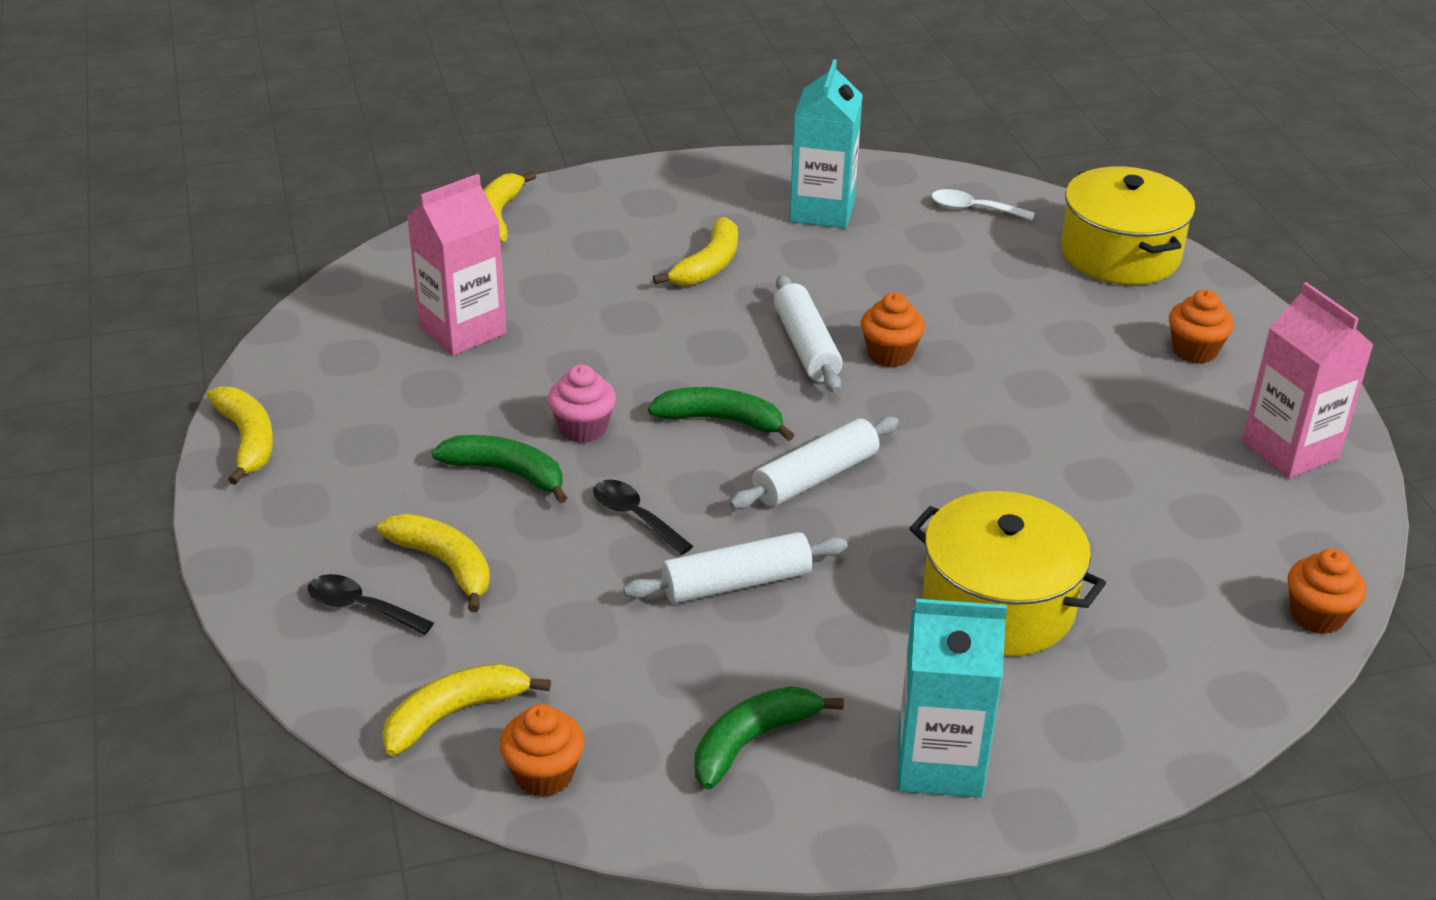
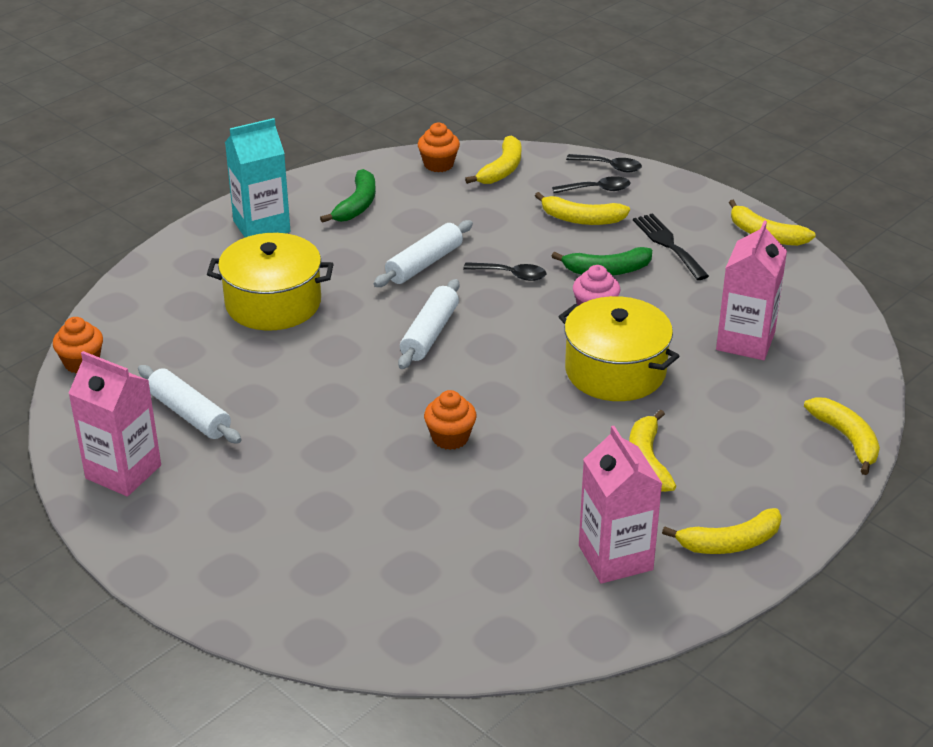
camera: 150 degrees right, 0 degrees up
green banana [648,387,794,441] -> none
white rolling pin [774,275,843,393] -> white rolling pin moved to [138,365,241,443]
turquoise carton [789,59,863,229] -> pink carton [579,426,662,584]
white spoon [932,189,1035,221] -> none
yellow pot [1061,166,1195,285] -> yellow pot moved to [559,296,679,401]
orange cupcake [1169,290,1234,364] -> none
none -> black spoon [566,154,642,172]
none -> black fork [633,213,709,280]
none -> yellow banana [662,508,782,554]

